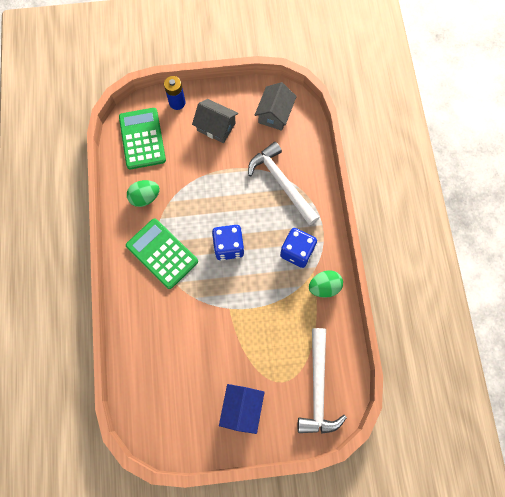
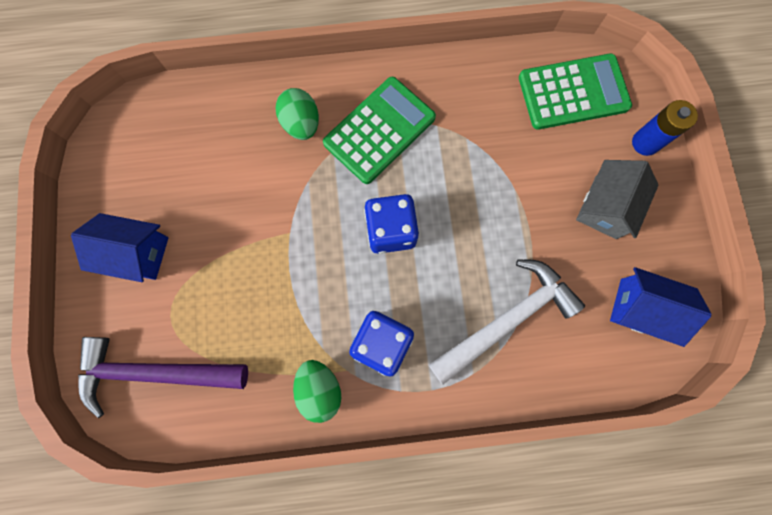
camera: 90 degrees right, 5 degrees up
green egg [127,180,160,207] -> green egg moved to [276,88,319,140]
grey house [255,82,297,131] -> blue house [610,267,712,347]
white hammer [298,328,347,434] -> purple hammer [78,337,248,418]

